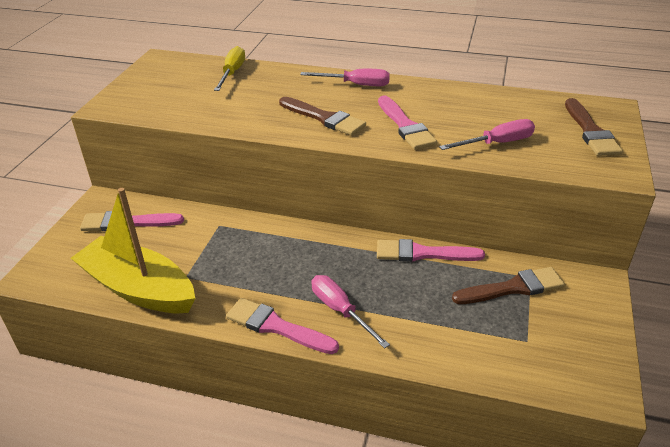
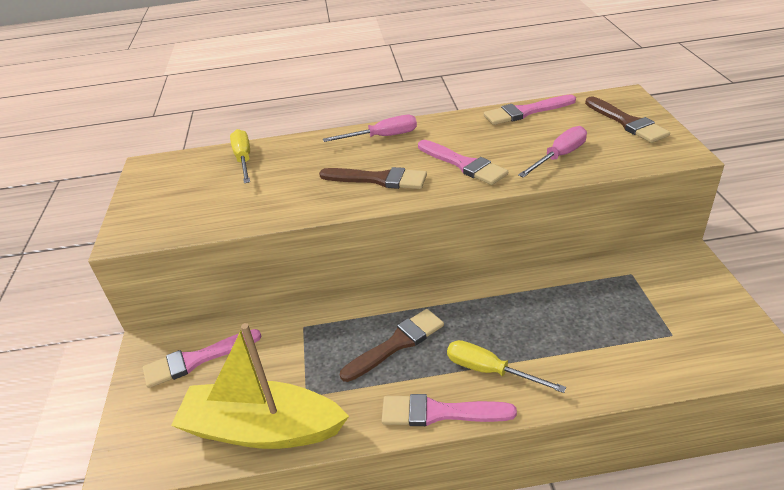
camera: 20 degrees left, 0 degrees up
pink screwdriver [311,275,390,349] -> yellow screwdriver [447,340,566,393]
pink brush [377,239,485,262] -> pink brush moved to [484,94,576,125]
brown brush [452,267,565,304] -> brown brush moved to [340,309,444,382]

